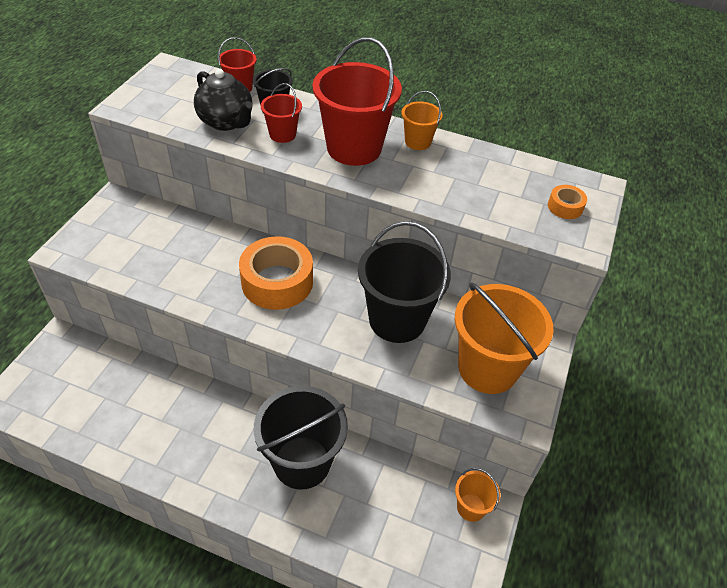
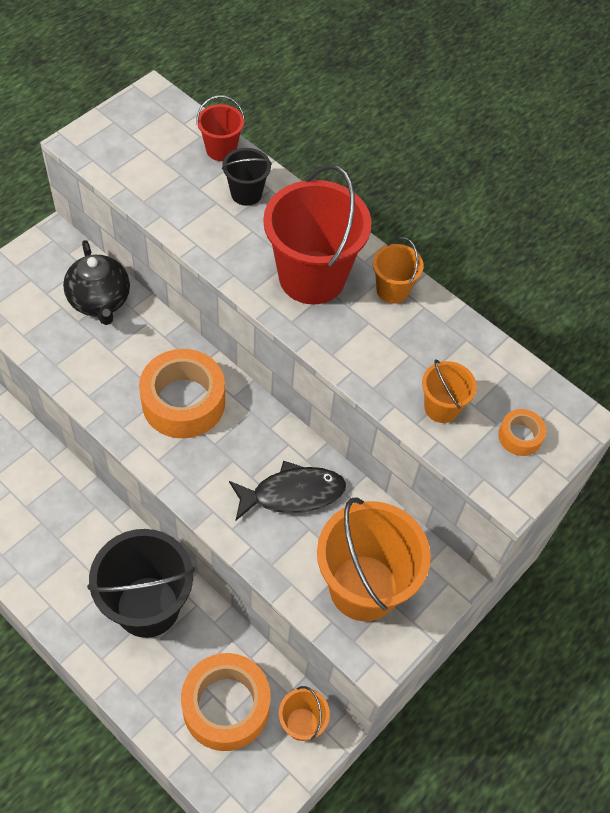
camera: 20 degrees right, 10 degrees up
black teapot [194,69,252,131] -> black teapot moved to [63,240,130,325]
red bucket [261,83,302,143] -> none
black bucket [358,221,451,343] -> black fish [229,461,346,520]
none -> orange tape [181,653,271,751]
none -> orange bucket [422,359,477,423]

